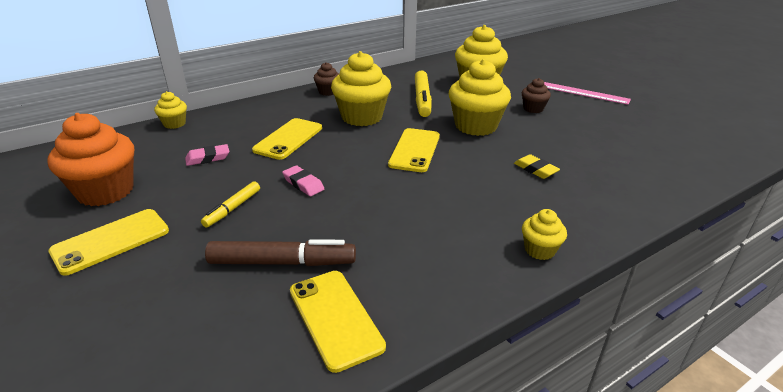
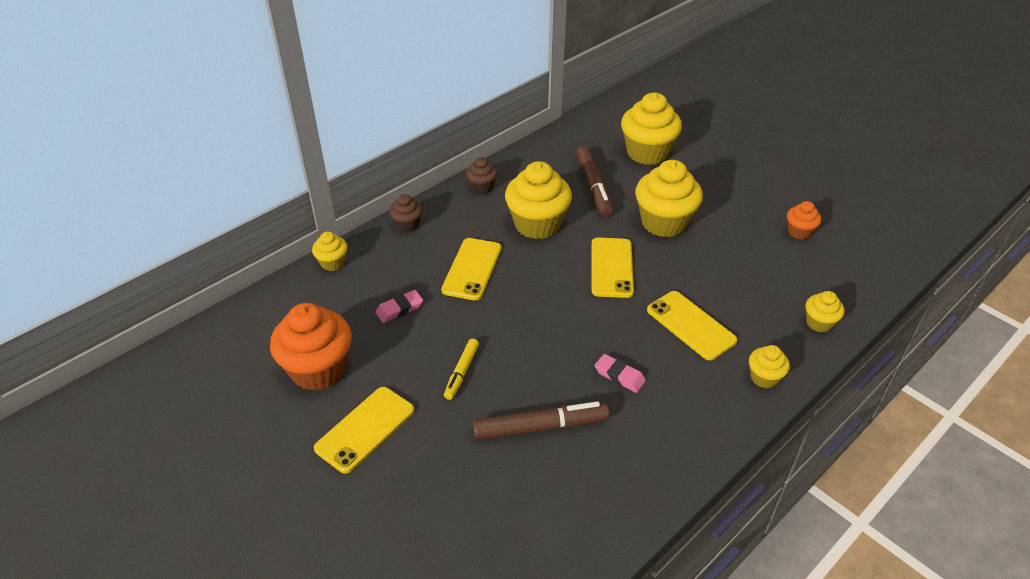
camera: 10 degrees left, 10 degrees up
pink eraser [282,165,324,196] -> pink eraser moved to [595,354,646,393]
yellow phone [290,271,386,373] -> yellow phone moved to [647,291,737,360]
yellow marker [415,70,432,117] -> brown marker [576,146,614,217]
yellow eraser [514,154,560,179] -> none
brown cupcake [522,78,551,113] -> brown cupcake moved to [389,194,423,232]
pink ruler [544,82,631,105] -> none
none -> orange cupcake [787,201,821,240]
none -> yellow cupcake [805,291,844,332]

